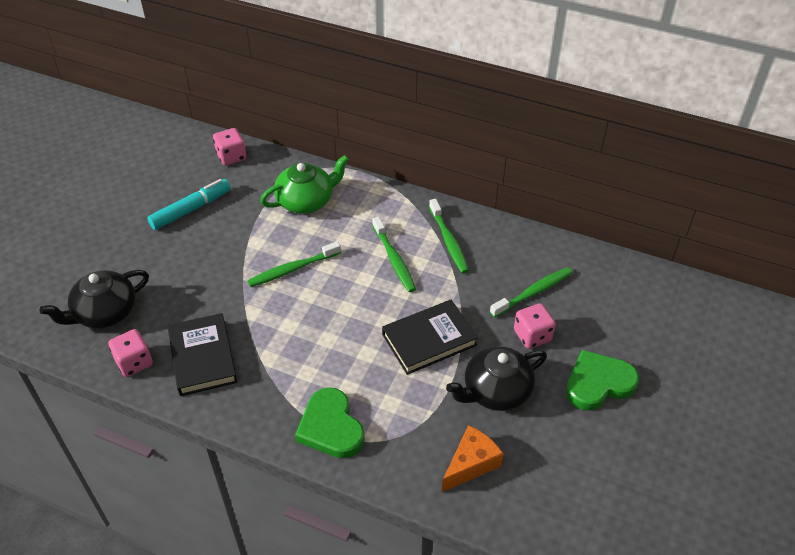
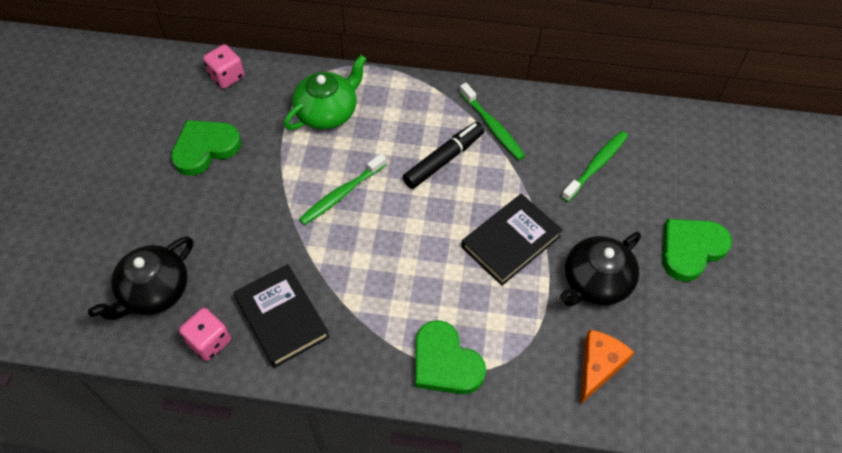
camera: 15 degrees left, 10 degrees up
turquoise marker [147,179,231,230] -> green heart [171,120,241,176]
green toothbrush [372,217,416,292] -> black marker [403,122,484,189]
pink dice [514,303,556,349] -> none

